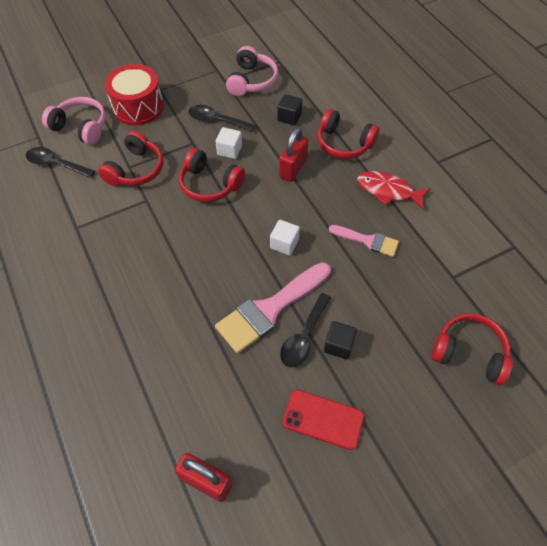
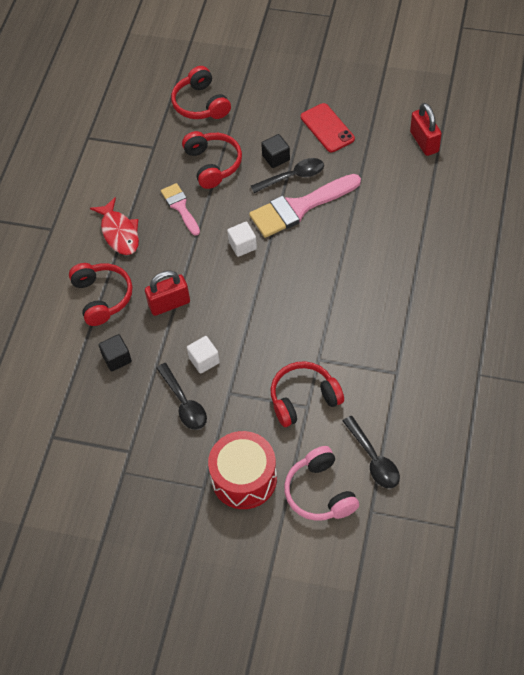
camera: 135 degrees left, 0 degrees up
red headphones [179,148,245,202] -> red headphones moved to [182,131,242,189]
pink brush [215,262,331,354] -> pink brush turned 150 degrees clockwise [249,174,361,238]
pink headphones [226,46,278,96] -> none

